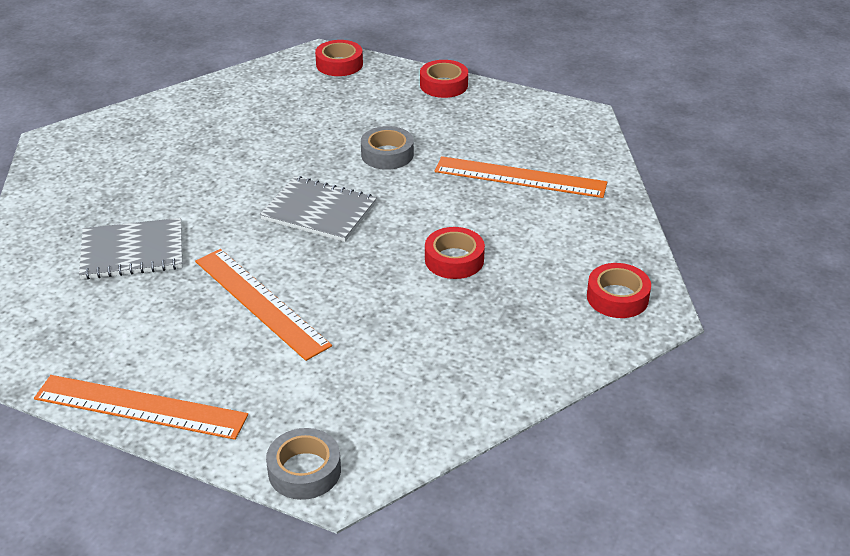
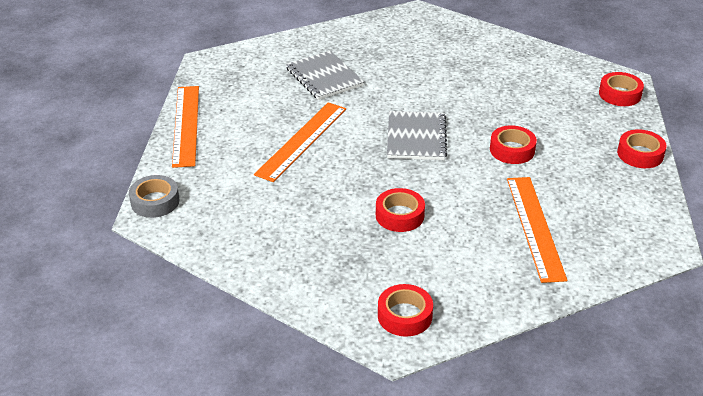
camera: 70 degrees right, 0 degrees up
grey tape [361,126,414,170] -> red tape [490,125,537,164]

